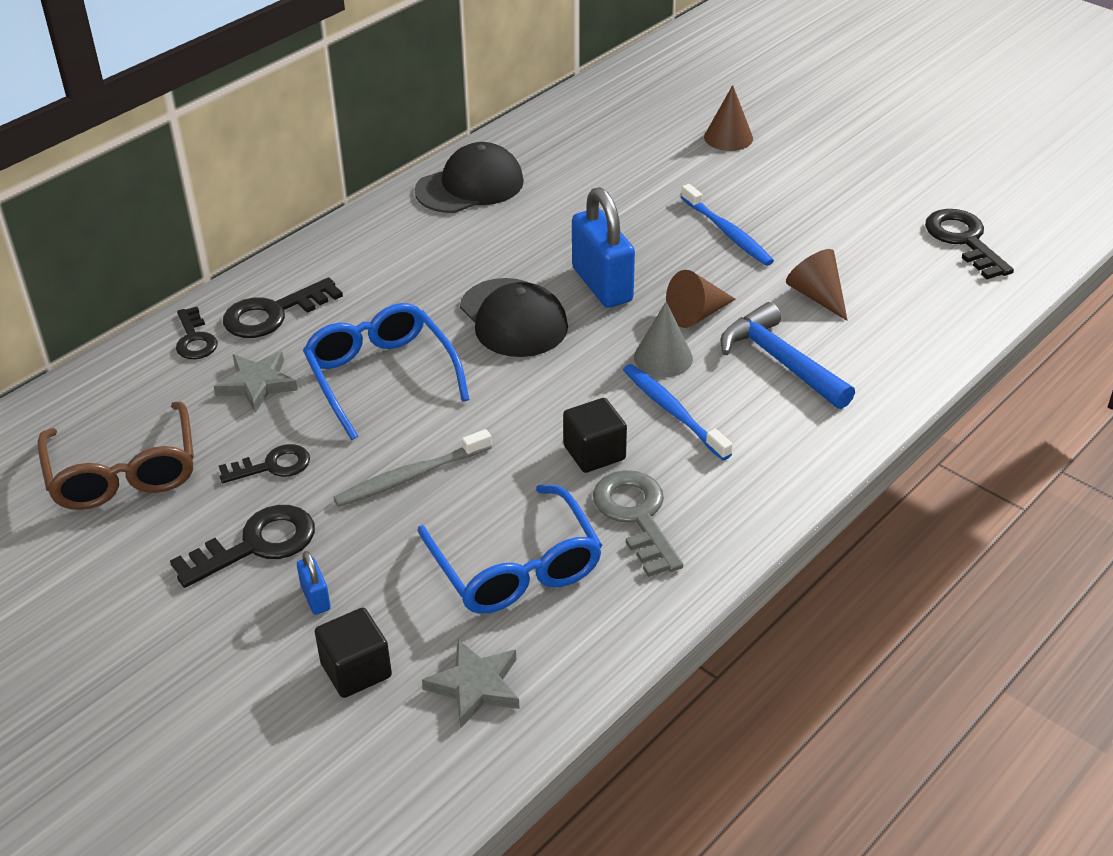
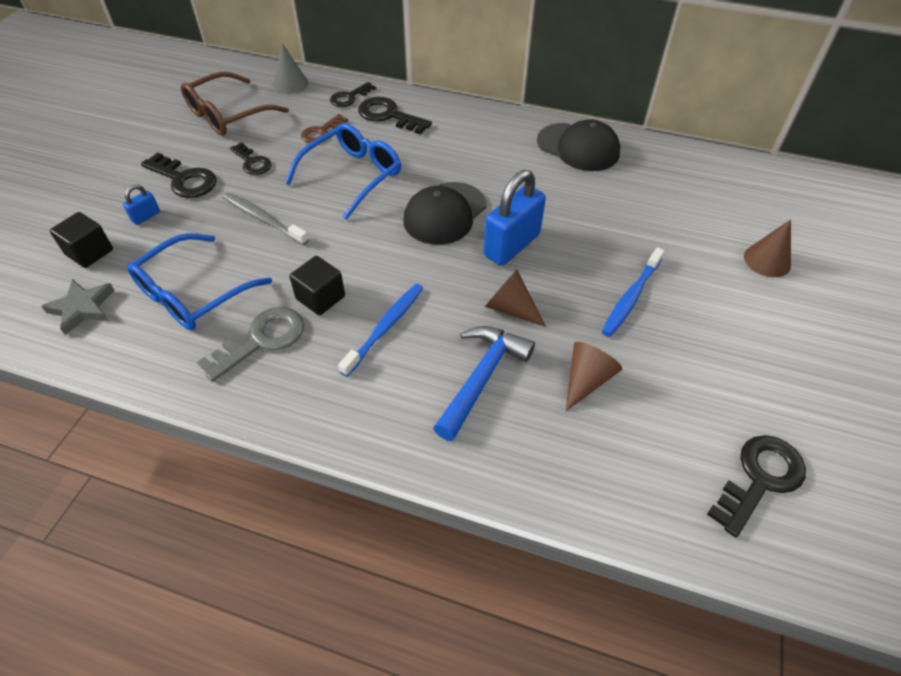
camera: 65 degrees right, 10 degrees up
grey star [214,351,298,413] -> brown key [301,114,348,143]
grey cone [634,302,693,377] -> grey cone moved to [273,43,308,94]

